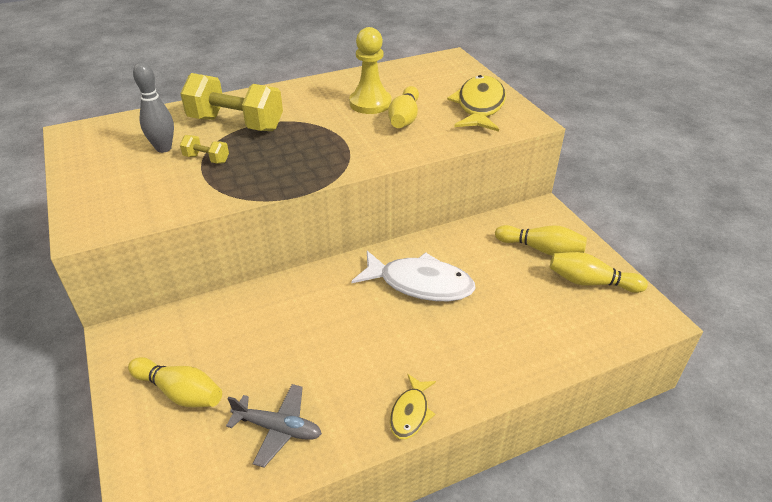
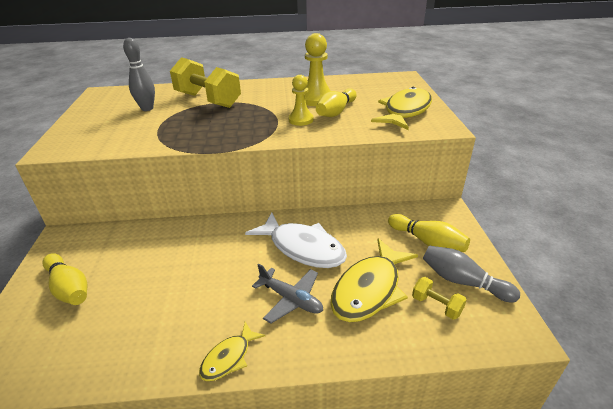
camera: 20 degrees right, 5 degrees down
yellow dumbbell [180,135,229,164] -> yellow dumbbell moved to [412,277,466,320]
grey plane [226,384,322,468] -> grey plane moved to [252,264,323,324]
yellow bowling pin [550,252,648,293] -> grey bowling pin [423,246,520,302]
none -> yellow pawn [288,75,314,126]
none -> yellow fish [331,238,418,322]

